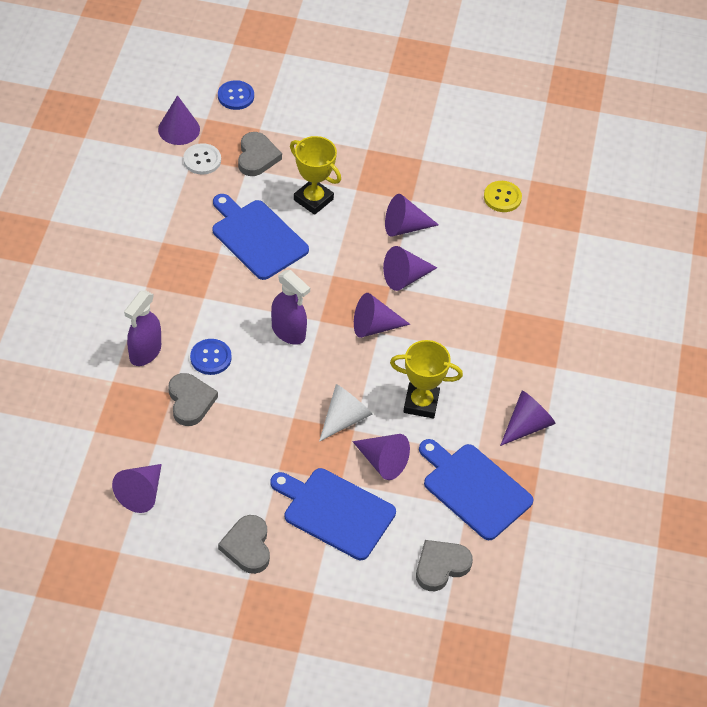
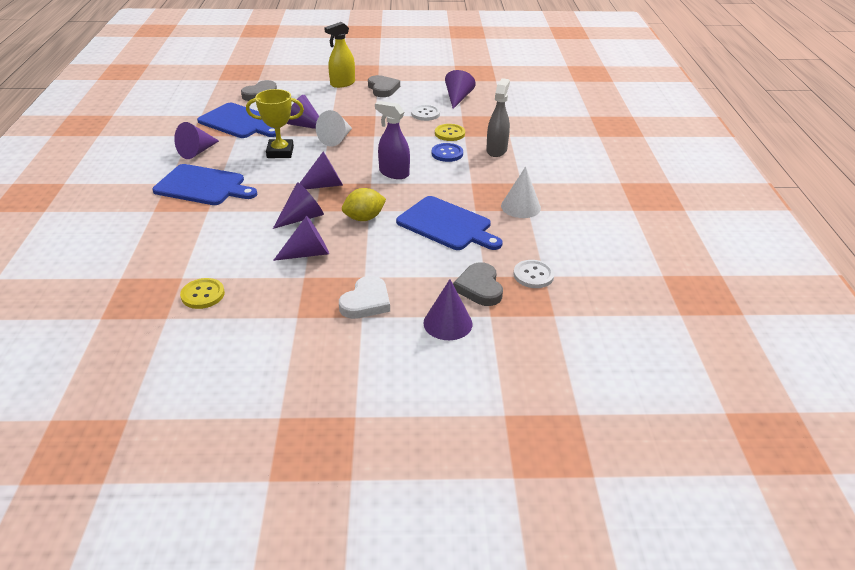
camera: 170 degrees right, 15 degrees down
purple spray bottle [124,290,161,366] -> grey spray bottle [486,78,510,157]
purple cone [158,95,200,145] -> purple cone moved to [423,279,473,340]
grey heart [168,373,218,426] -> yellow button [435,124,465,141]
blue button [218,80,254,110] -> none
blue cutting board [270,468,396,560] -> blue cutting board moved to [152,164,257,205]
yellow trophy [290,136,341,215] -> none
none -> yellow spray bottle [324,22,355,88]
none -> white heart [339,276,390,319]
none -> yellow lemon [342,188,386,221]
none -> white button [411,105,440,121]
none -> white cone [501,166,541,218]

